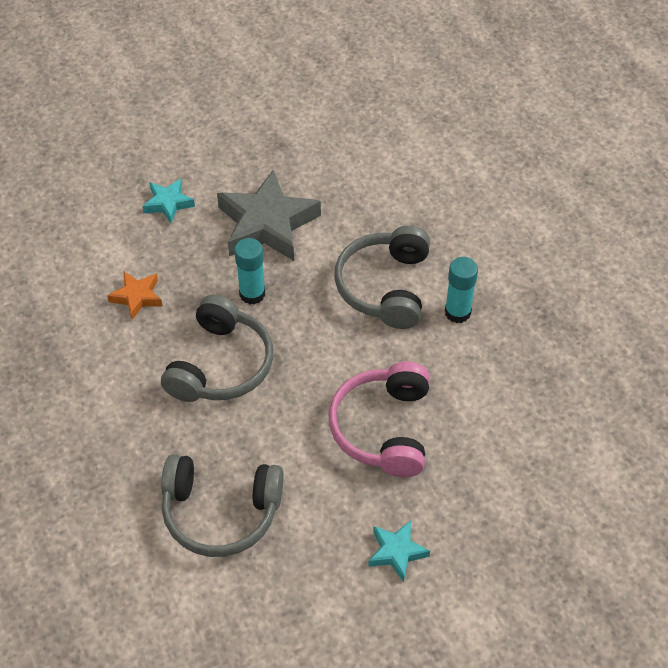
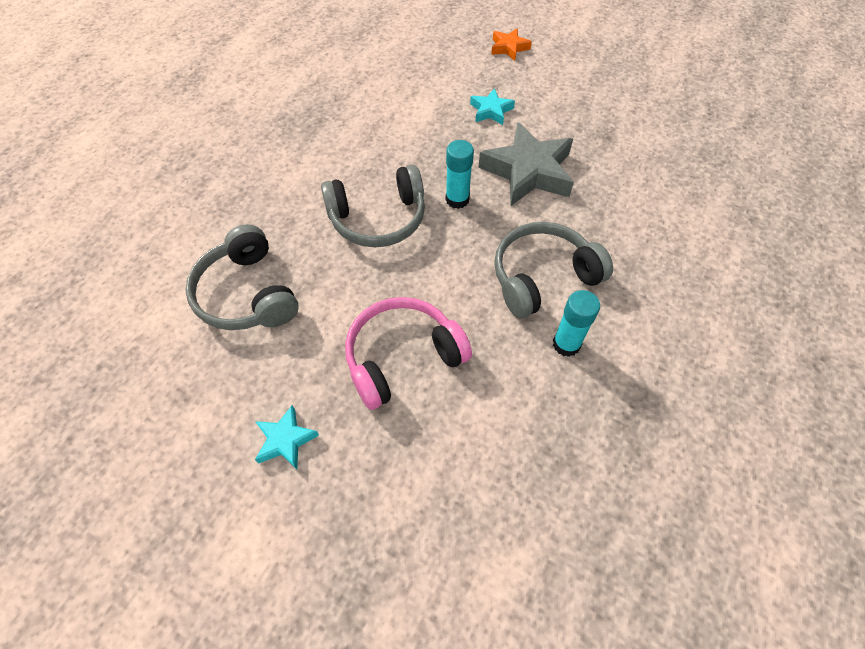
camera: 55 degrees right, 5 degrees up
orange star [107,272,162,320] -> orange star moved to [491,28,532,61]

